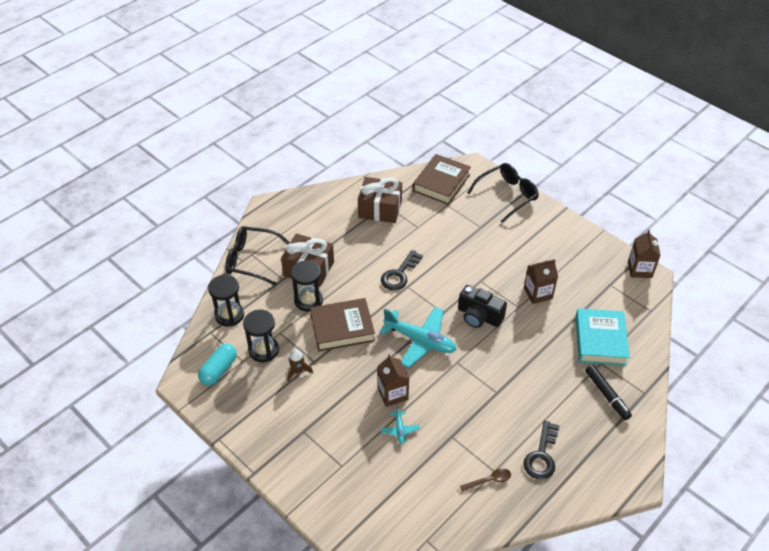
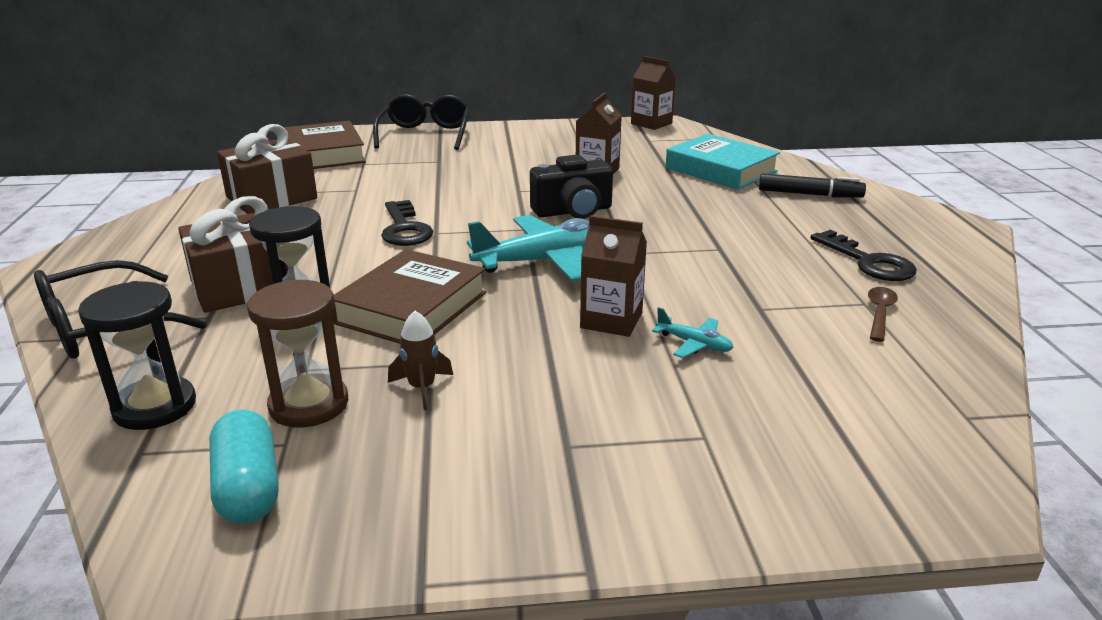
camera: 50 degrees left, 20 degrees down
black hourglass [243,310,279,362] -> brown hourglass [247,280,348,427]

